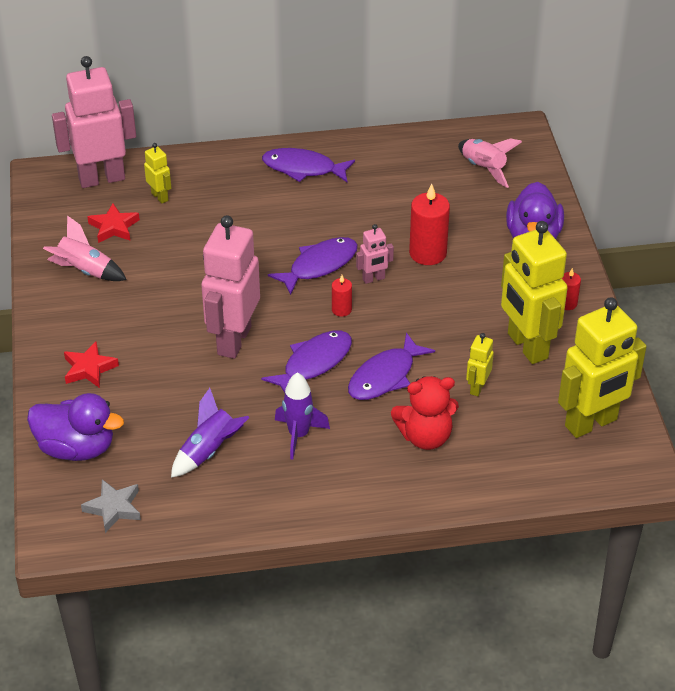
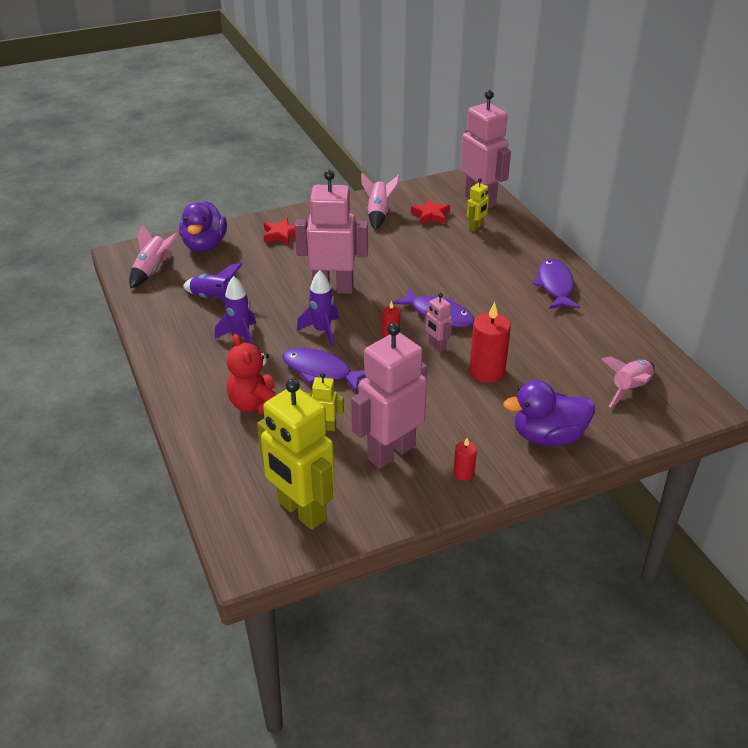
camera: 75 degrees right, 5 degrees down
grey star [81,479,141,533] -> pink rocket [129,224,178,288]
purple fish [261,331,352,393] -> purple rocket [297,270,339,347]
yellow robot [501,221,568,364] -> pink robot [351,322,427,469]

